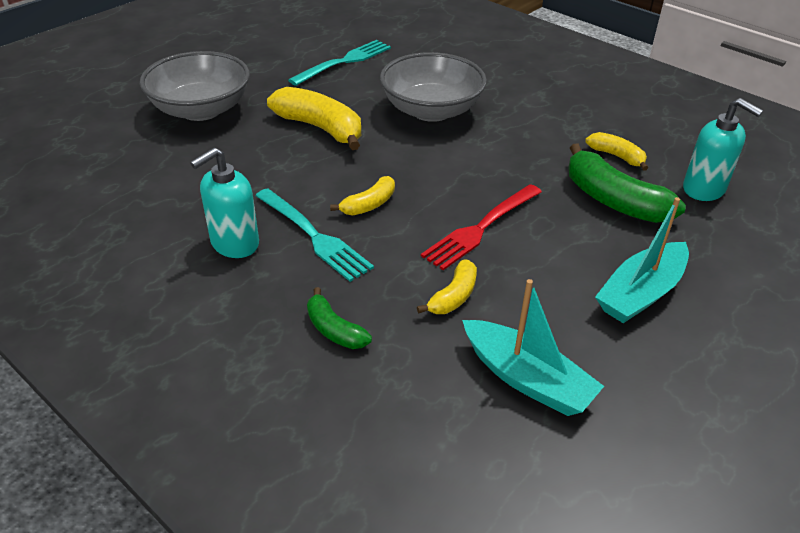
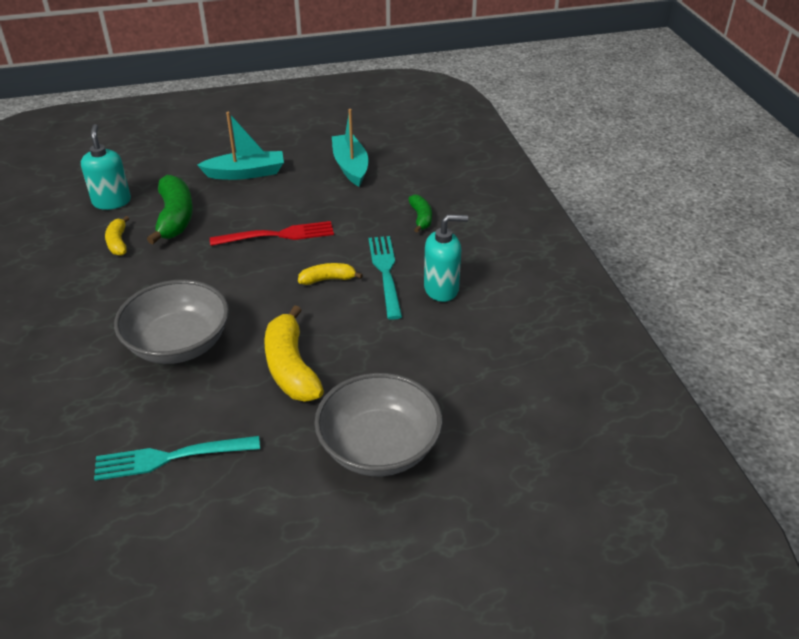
camera: 145 degrees left, 0 degrees up
yellow banana [417,259,477,314] -> none

